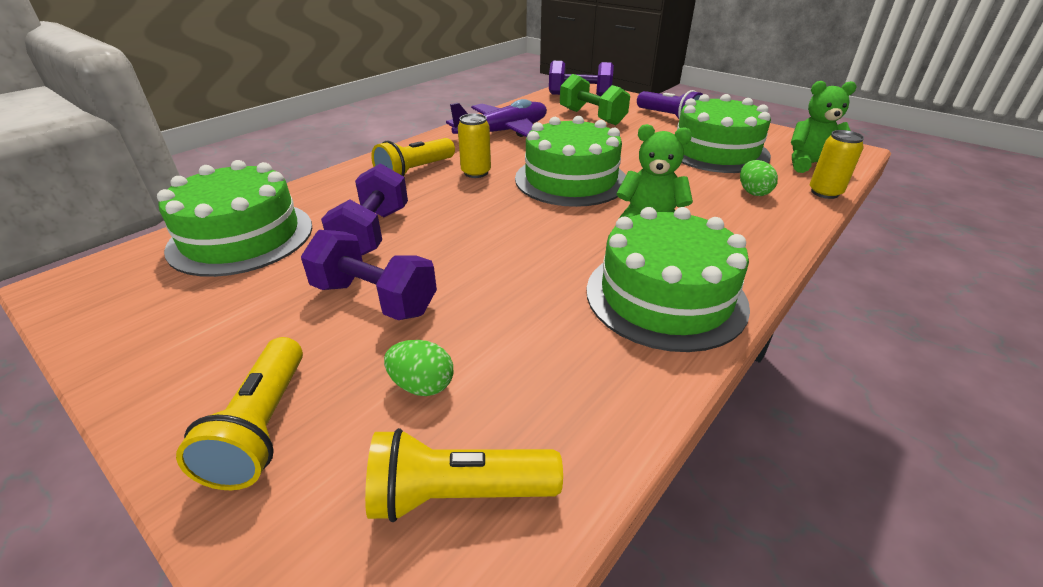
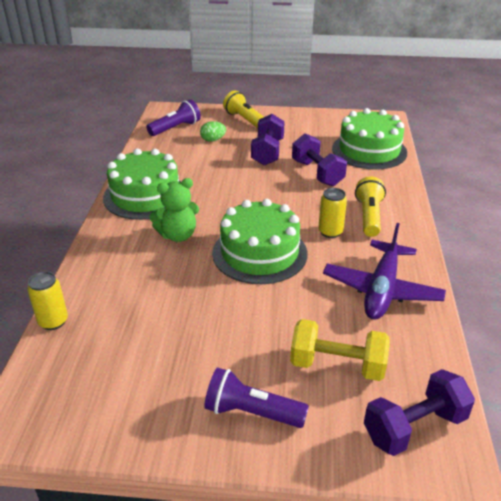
camera: 145 degrees right, 0 degrees up
purple dumbbell [301,230,437,320] -> purple dumbbell turned 75 degrees counterclockwise [251,114,285,166]
yellow flashlight [365,428,563,522] -> purple flashlight [146,99,201,136]
green dumbbell [560,74,630,125] -> yellow dumbbell [290,319,390,381]
green cake [677,94,771,173] -> none
green egg [740,160,778,196] -> none
green teddy bear [791,81,857,173] -> none

